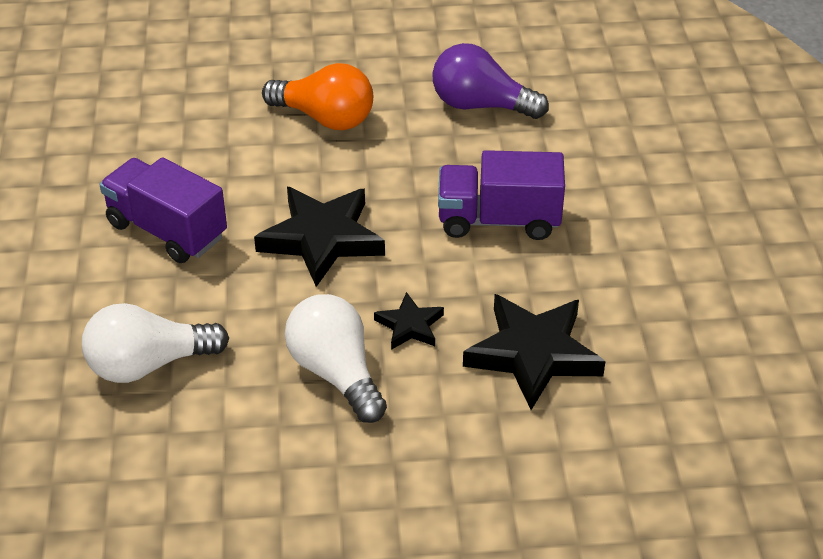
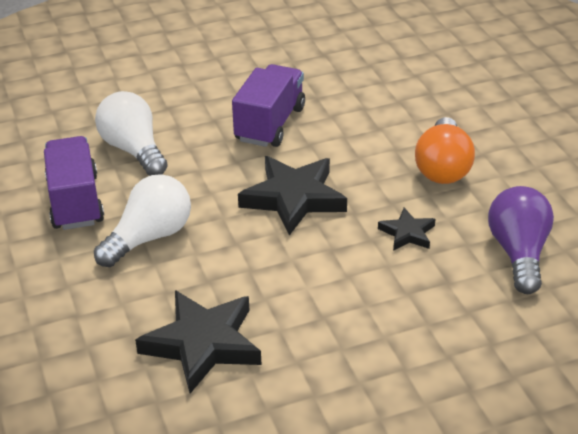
camera: 75 degrees right, 5 degrees down
black star [374,292,444,350] -> black star moved to [378,208,435,251]
purple truck [438,150,565,240] -> purple truck moved to [44,136,104,230]

